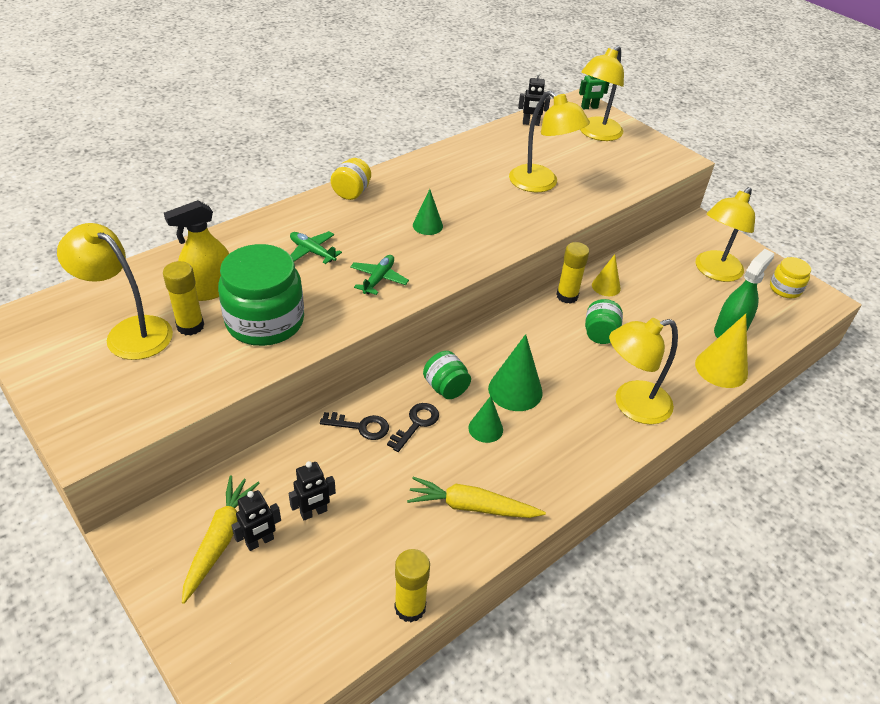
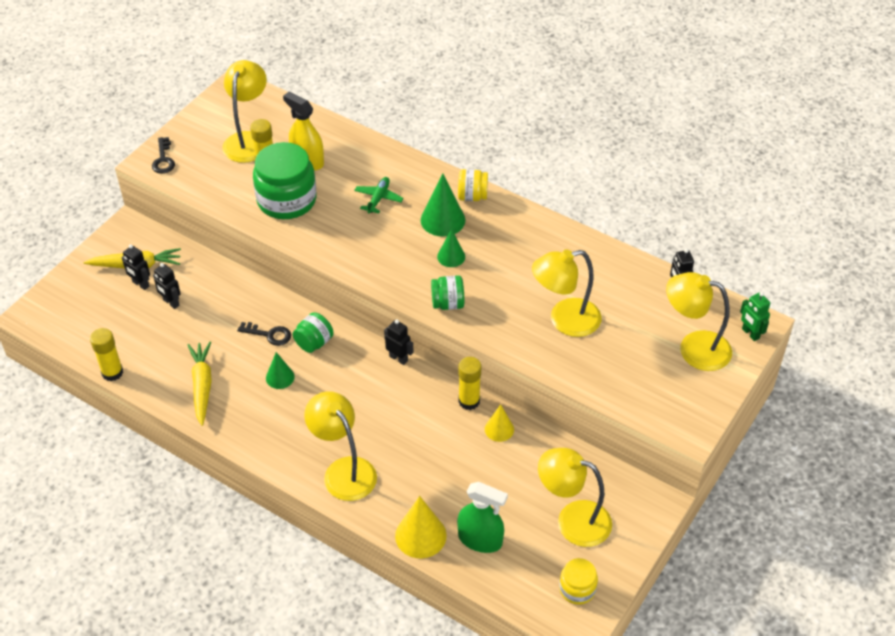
camera: 75 degrees right, 5 degrees up
black key [320,412,389,440] -> black key moved to [152,137,175,174]
green plane [350,255,409,295] -> none
green cone [488,334,543,411] -> green cone moved to [421,174,465,237]
yellow lamp [509,91,590,192] -> yellow lamp turned 45 degrees clockwise [532,249,601,337]
green jar [585,299,623,344] -> green jar moved to [431,275,464,310]
none -> black robot [384,319,414,365]

